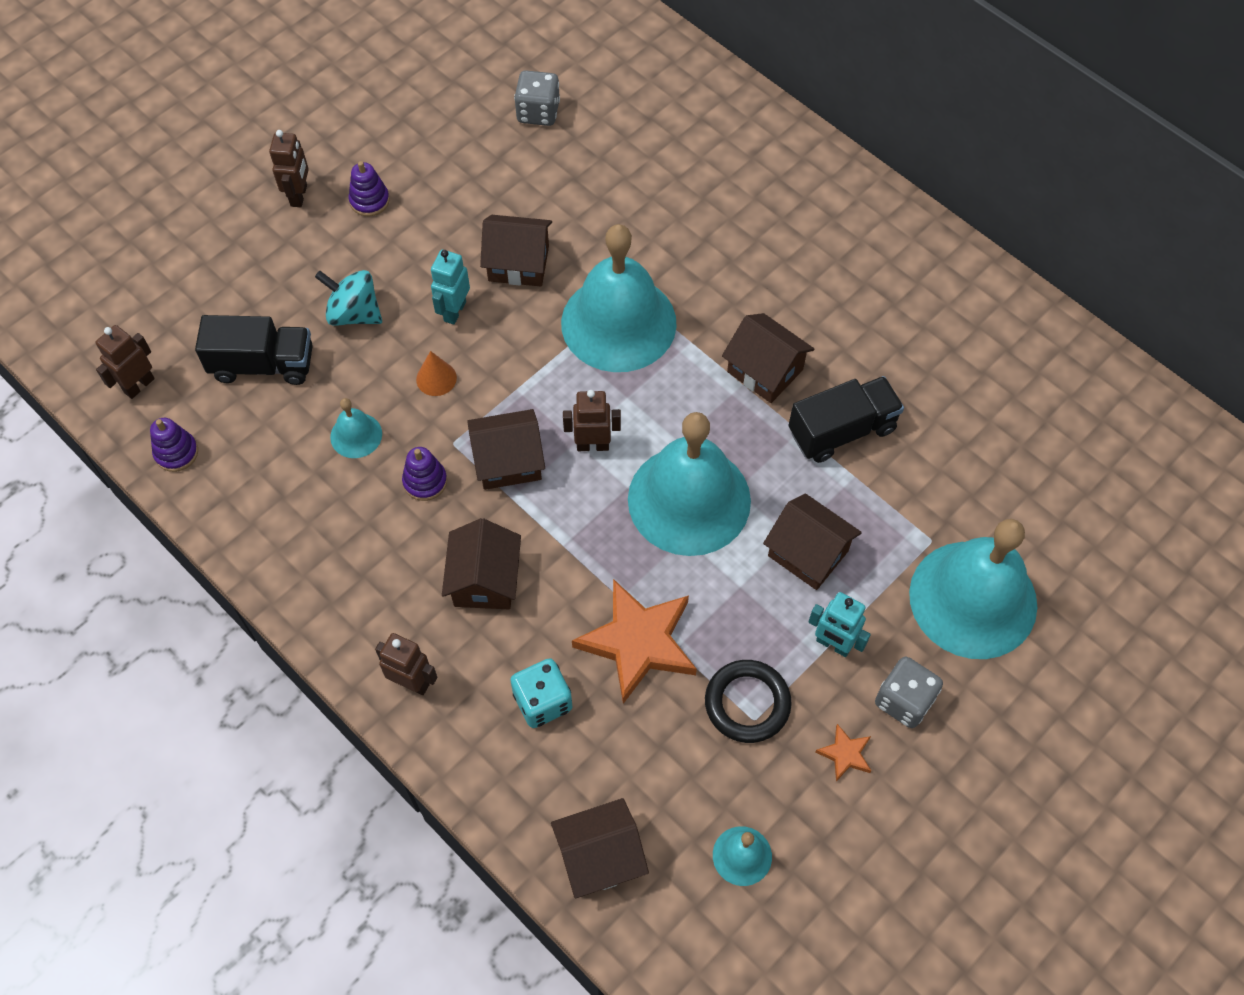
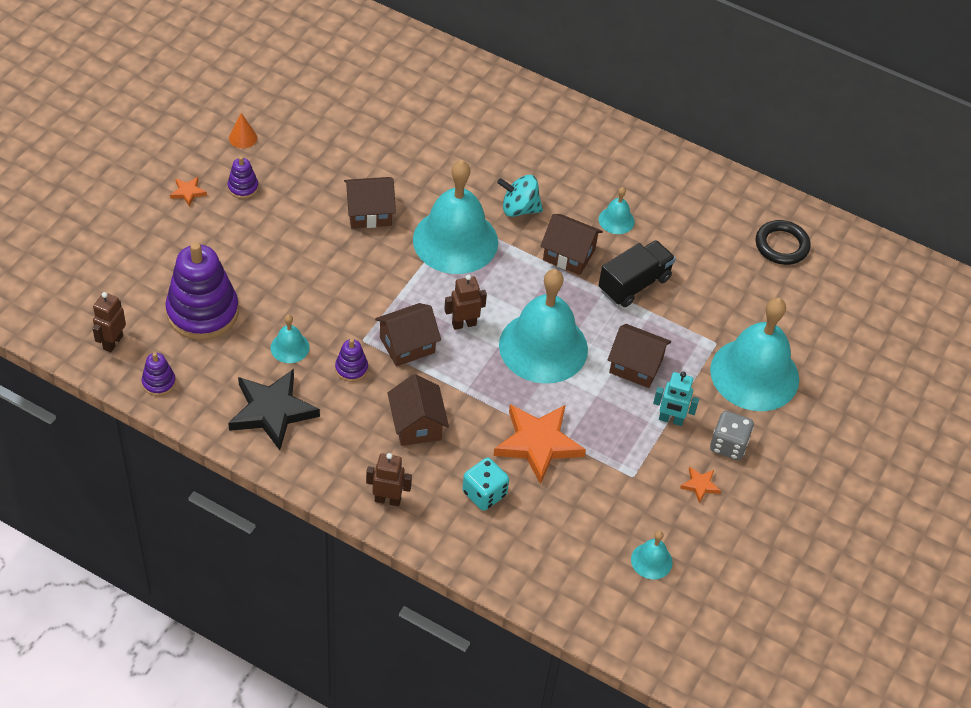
camera: 20 degrees left, 10 degrees down
black truck [195,315,313,385] -> purple stacking toy [165,242,239,340]
brown robot [269,130,309,207] -> orange star [170,177,207,207]
turquoise spinning top [315,270,382,326] -> turquoise spinning top moved to [497,175,543,217]
orange cone [416,351,457,396] -> orange cone moved to [229,113,257,148]
turquoise robot [431,250,470,325] -> none
grey dice [514,70,560,126] -> none
brown house [551,798,649,898] -> none
black ring [705,660,792,743] -> black ring moved to [756,220,811,265]
none -> black star [228,369,320,450]
none -> turquoise bell [599,187,635,234]

